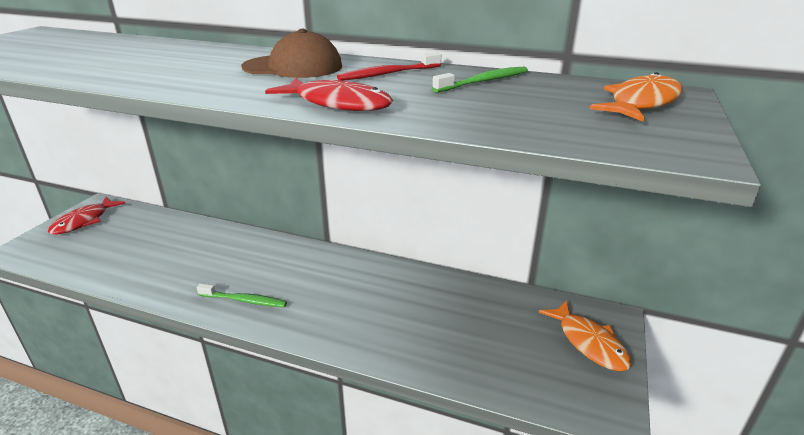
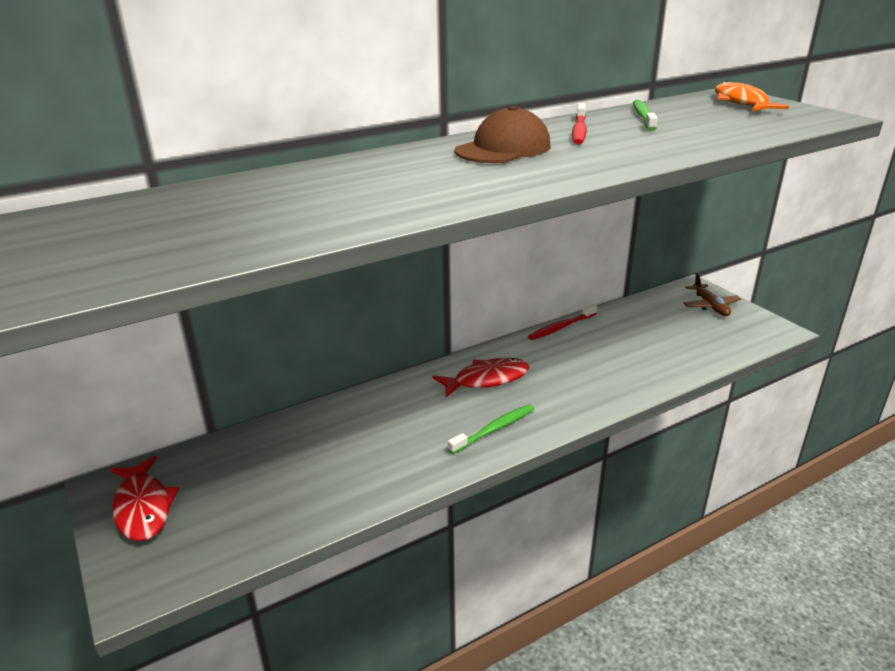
camera: 50 degrees left, 0 degrees up
red fish [265,77,393,111] -> red fish moved to [432,358,529,397]
orange fish [538,300,631,371] -> brown plane [683,273,741,316]
none -> red toothbrush [528,304,597,340]

